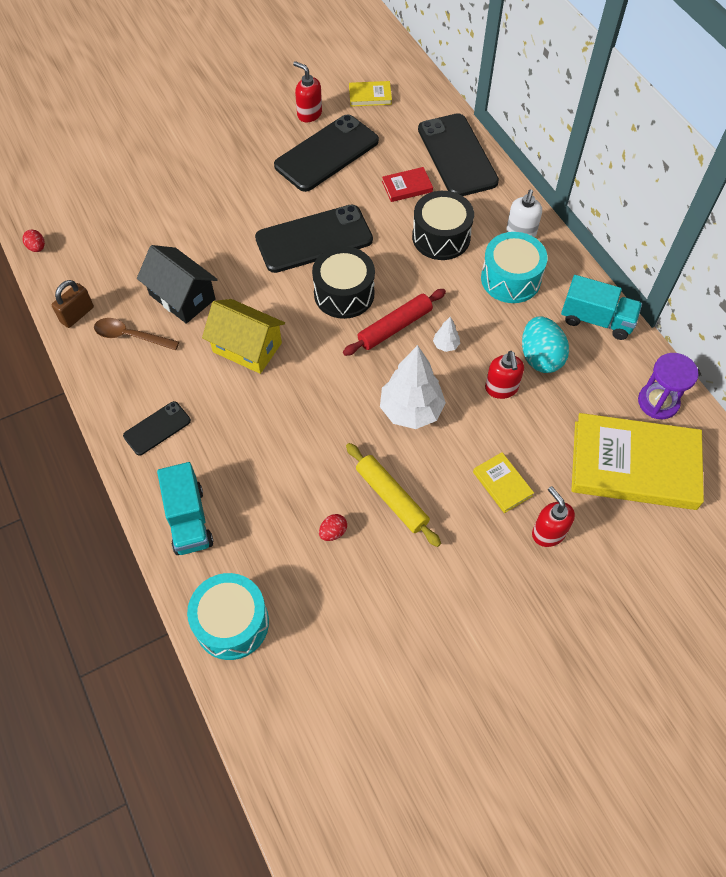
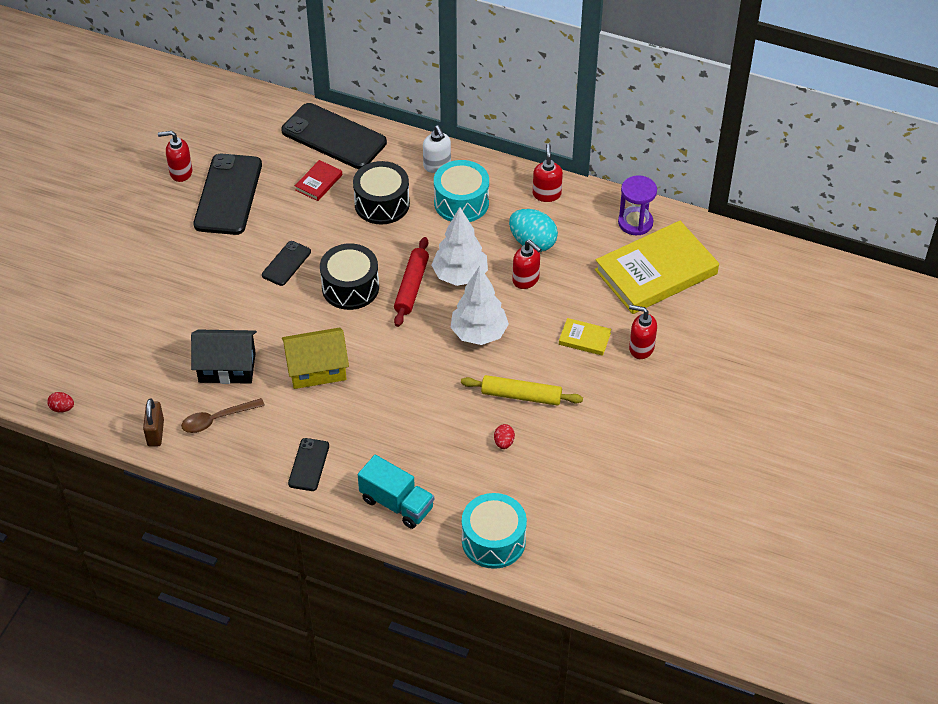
camera: 40 degrees left, 10 degrees down
black phone [255,205,373,273] -> black phone [262,241,311,286], size x0.51
yellow book [349,81,392,107] -> none
white tree [433,317,460,352] -> white tree [432,207,488,286], size x2.28
turquoise truck [561,275,642,340] -> red soap dispenser [533,143,563,202]

